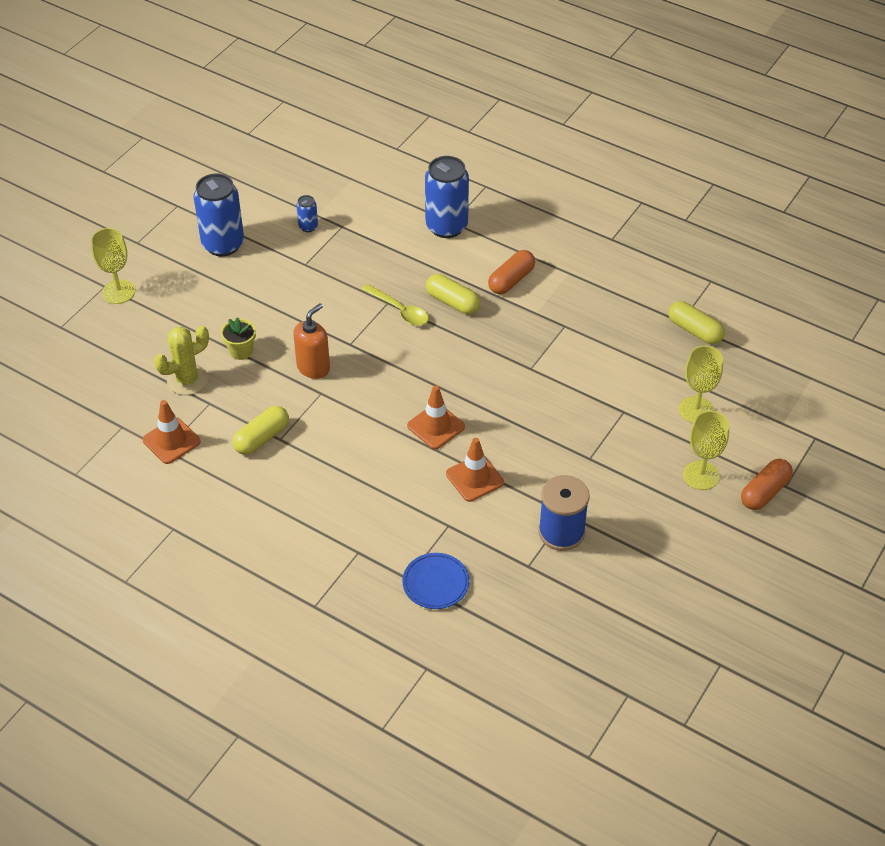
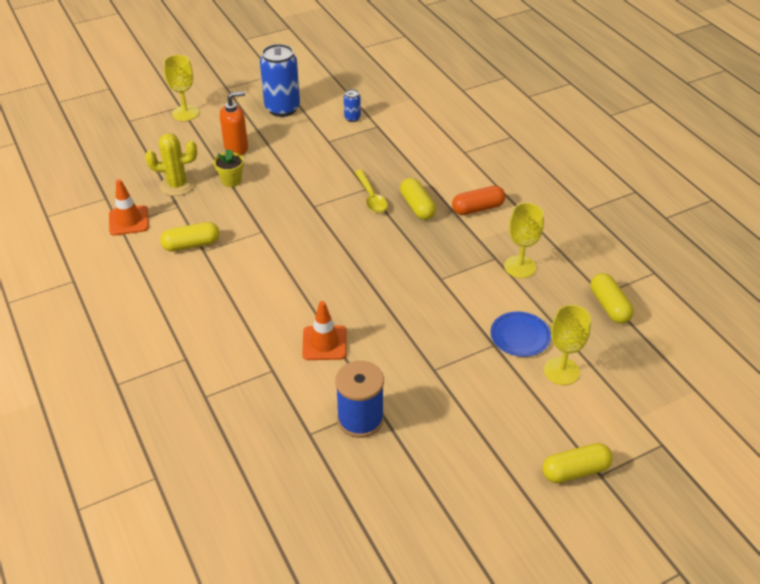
camera: 30 degrees right, 5 degrees down
orange soap dispenser [293,303,330,379] -> orange soap dispenser moved to [220,91,248,155]
blue plate [402,553,470,609] -> blue plate moved to [490,312,551,357]
orange traffic cone [407,386,465,449] -> none
blue can [425,156,469,238] -> none
yellow goblet [683,411,729,490] -> yellow goblet moved to [504,203,544,278]
orange capsule [741,459,793,510] -> yellow capsule [542,443,613,483]

